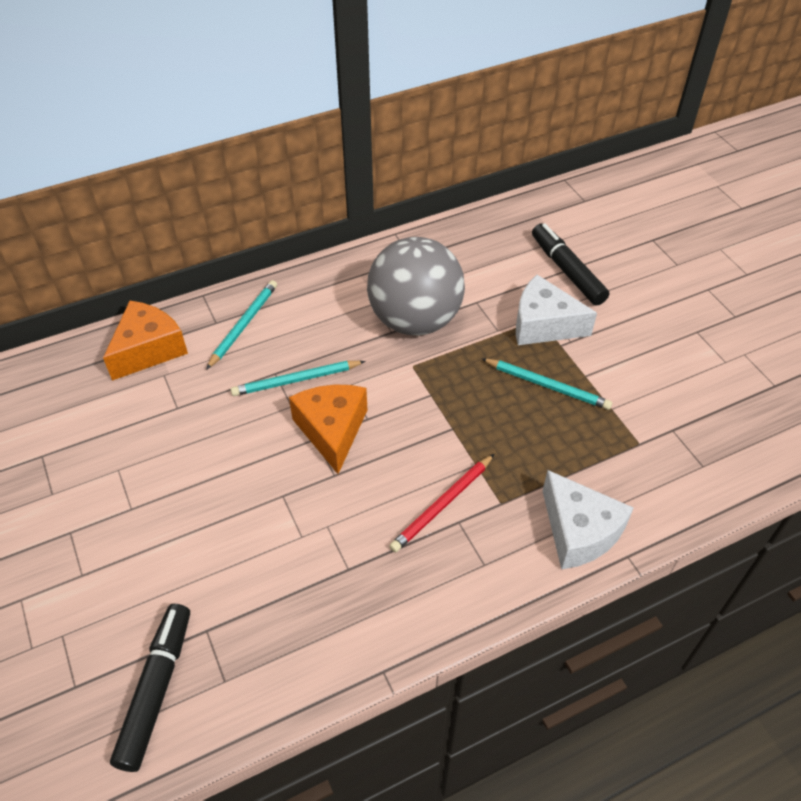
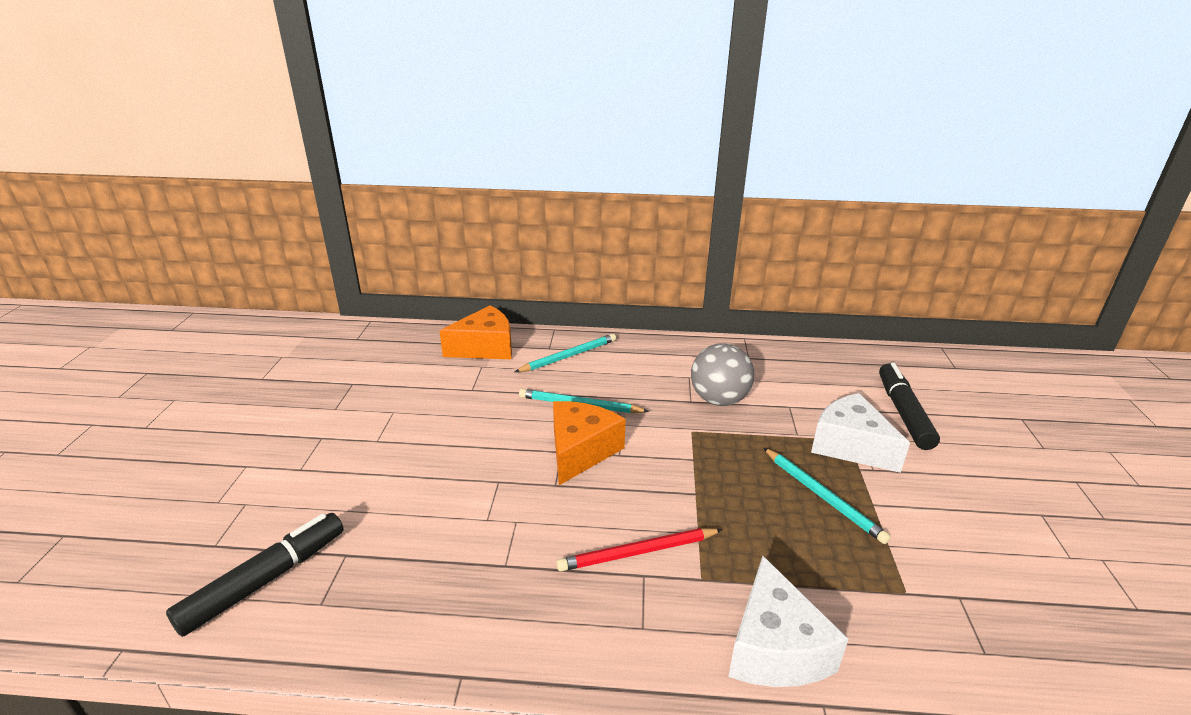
camera: 30 degrees right, 20 degrees down
grey ball [367,237,465,336] -> grey ball [691,343,754,406], size x0.64

